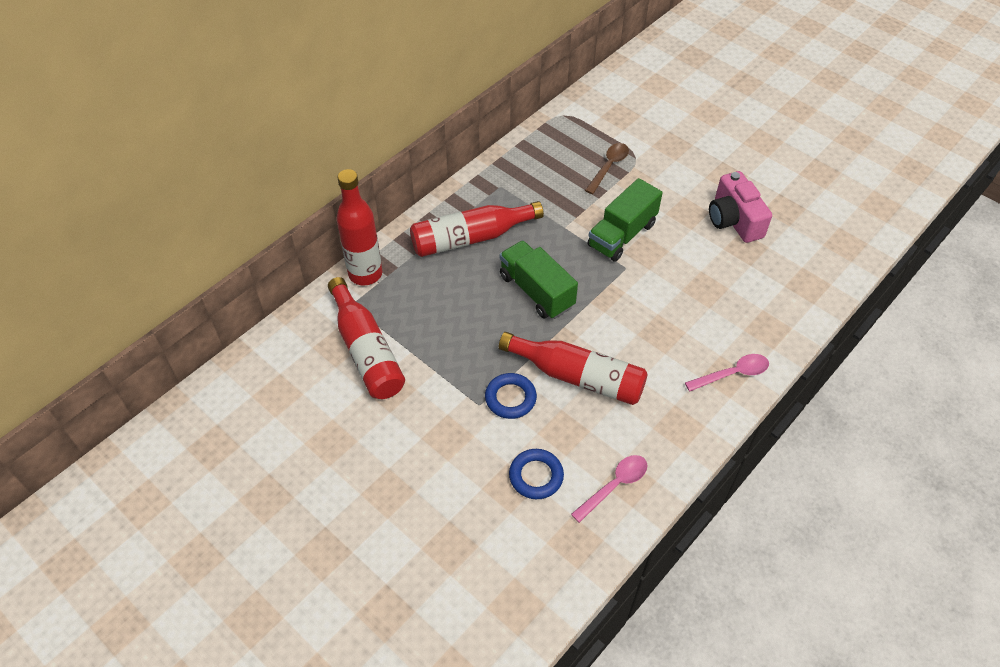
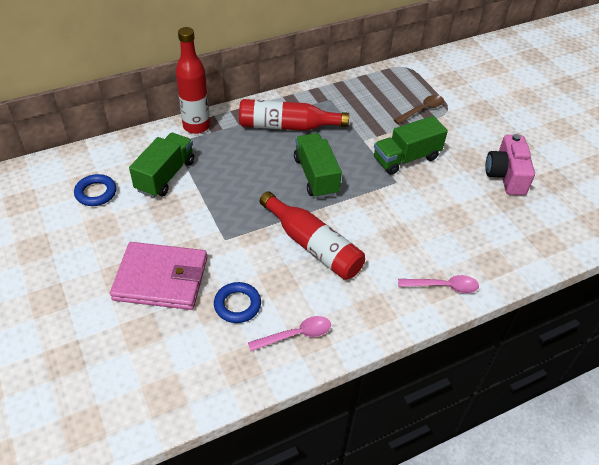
camera: 20 degrees right, 5 degrees down
red bottle [328,277,405,399] -> green truck [129,133,194,198]
blue ring [485,373,537,419] -> blue ring moved to [74,174,116,206]
none -> pink wallet [110,242,207,310]

